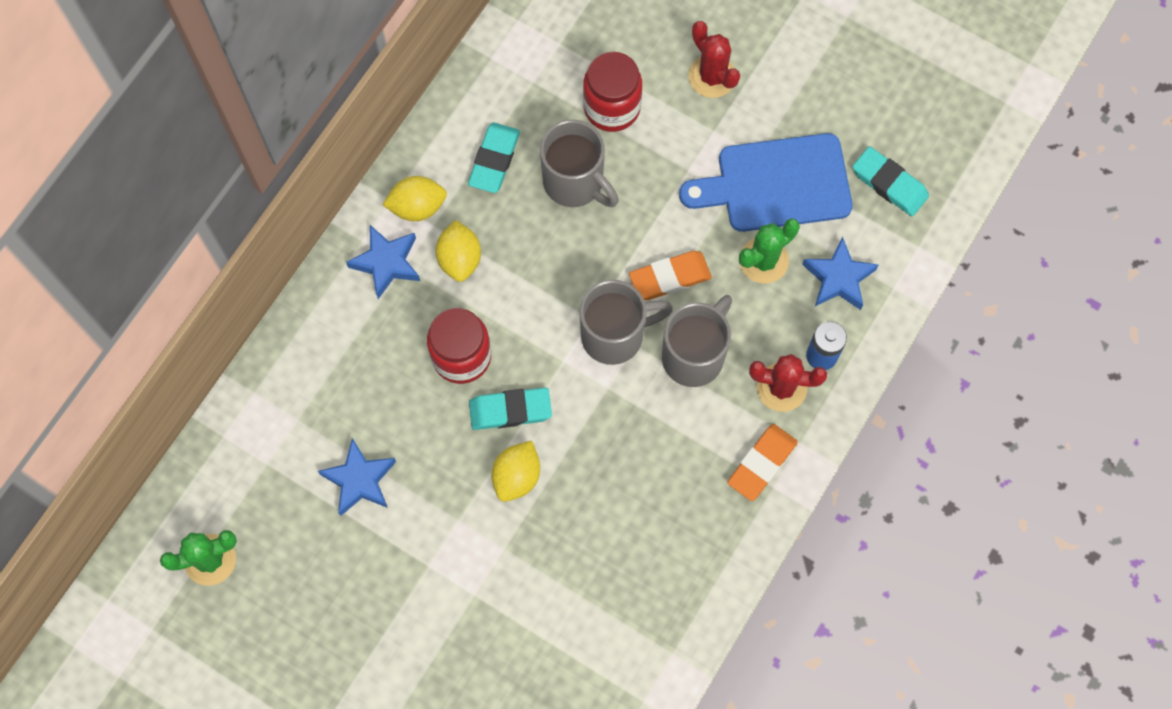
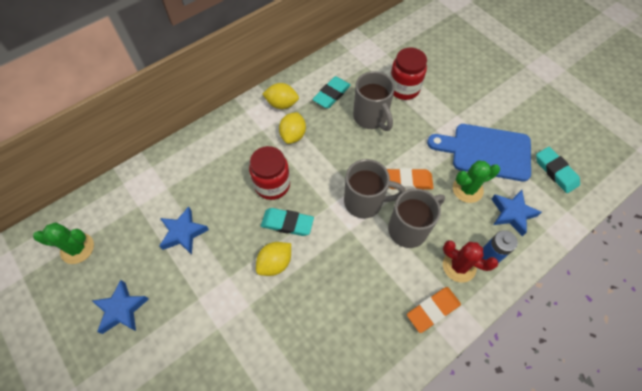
camera: 20 degrees right, 10 degrees down
blue star [346,225,420,299] -> blue star moved to [92,280,149,334]
red cactus [689,21,740,98] -> none

